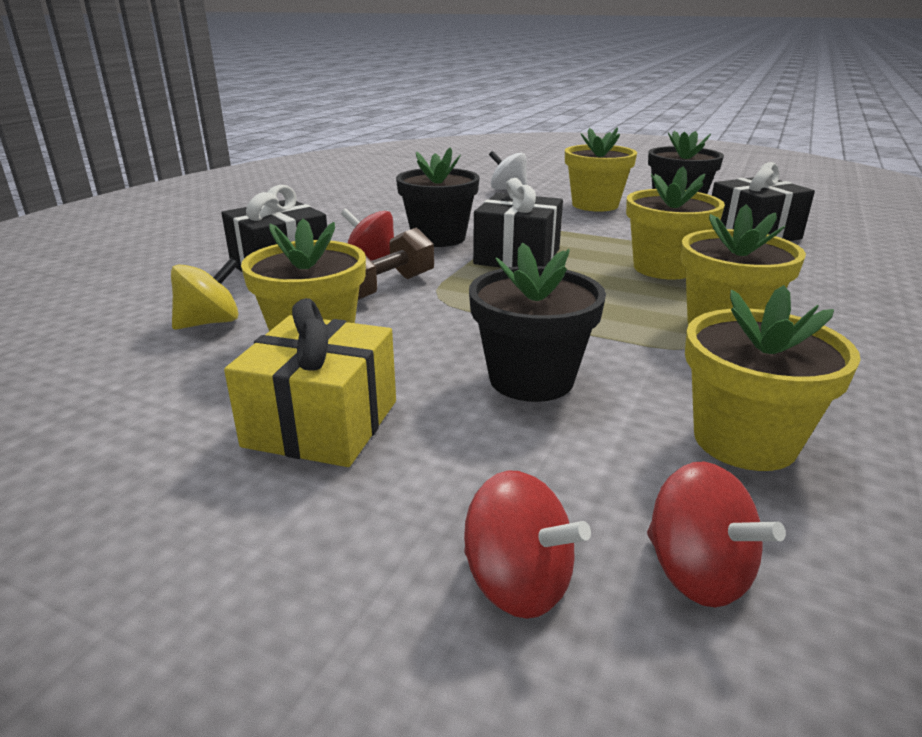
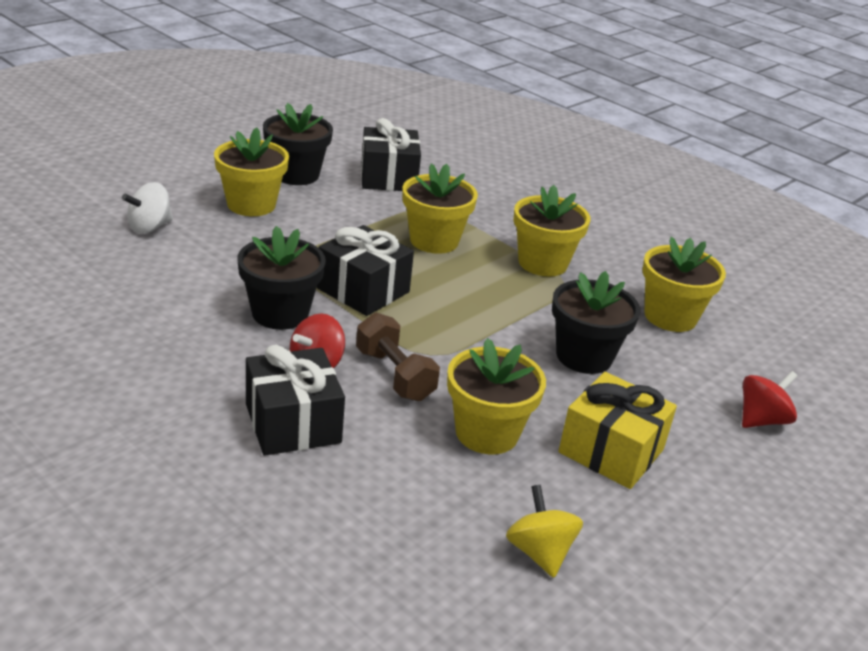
camera: 75 degrees left, 5 degrees up
yellow spinning top [171,257,239,330] -> yellow spinning top moved to [506,485,583,578]
red spinning top [647,462,786,607] -> none

